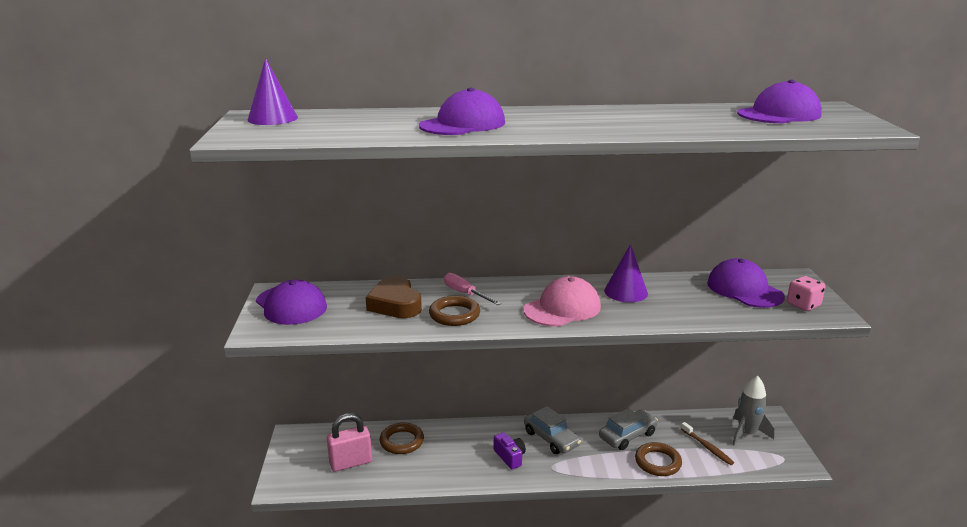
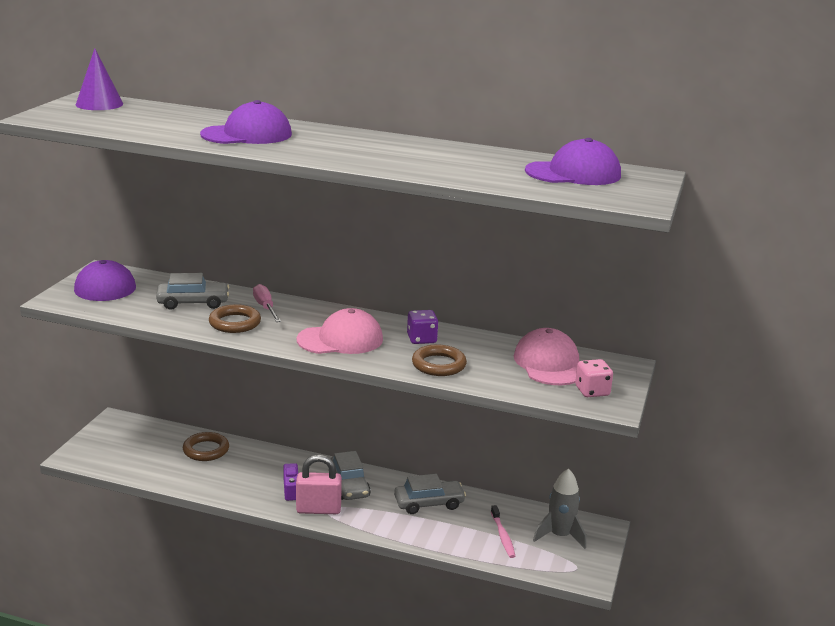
camera: 20 degrees right, 0 degrees up
pink padlock [327,413,372,472] -> pink padlock moved to [296,455,342,514]
brown heart [366,276,422,318] -> grey car [156,273,229,310]
purple cone [604,244,648,302] -> purple dice [407,310,438,344]
brown ring [635,442,682,476] -> brown ring moved to [412,344,467,376]
brown toothbrush [681,422,734,465] -> pink toothbrush [491,505,515,558]
purple cap [707,258,785,308] -> pink cap [514,328,579,385]

